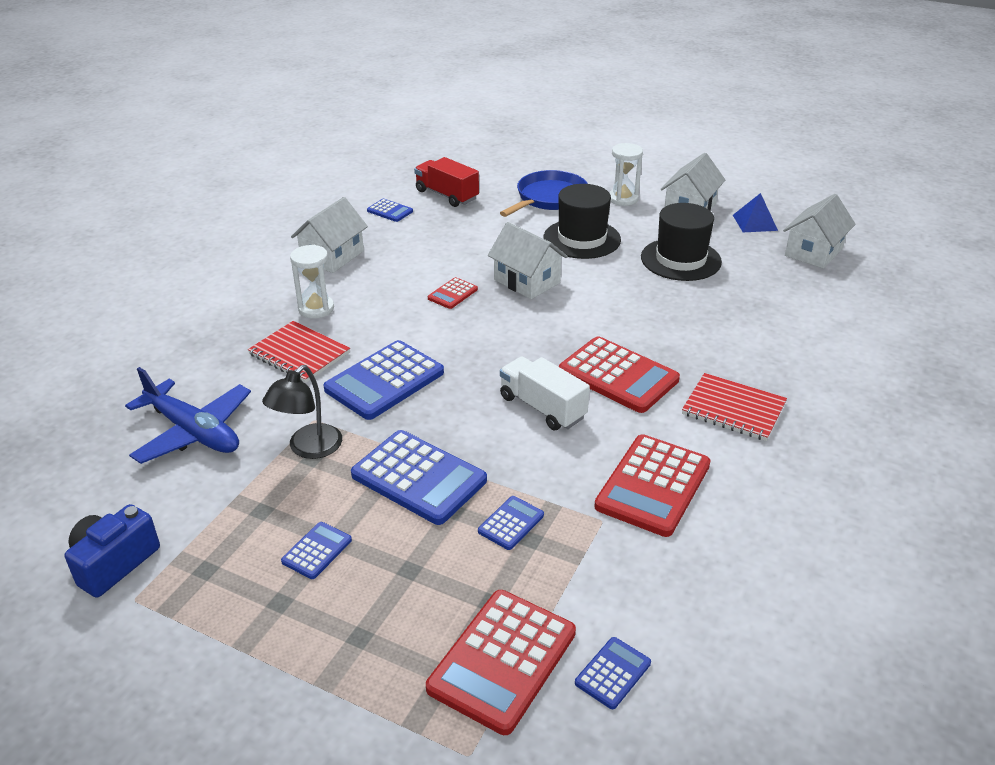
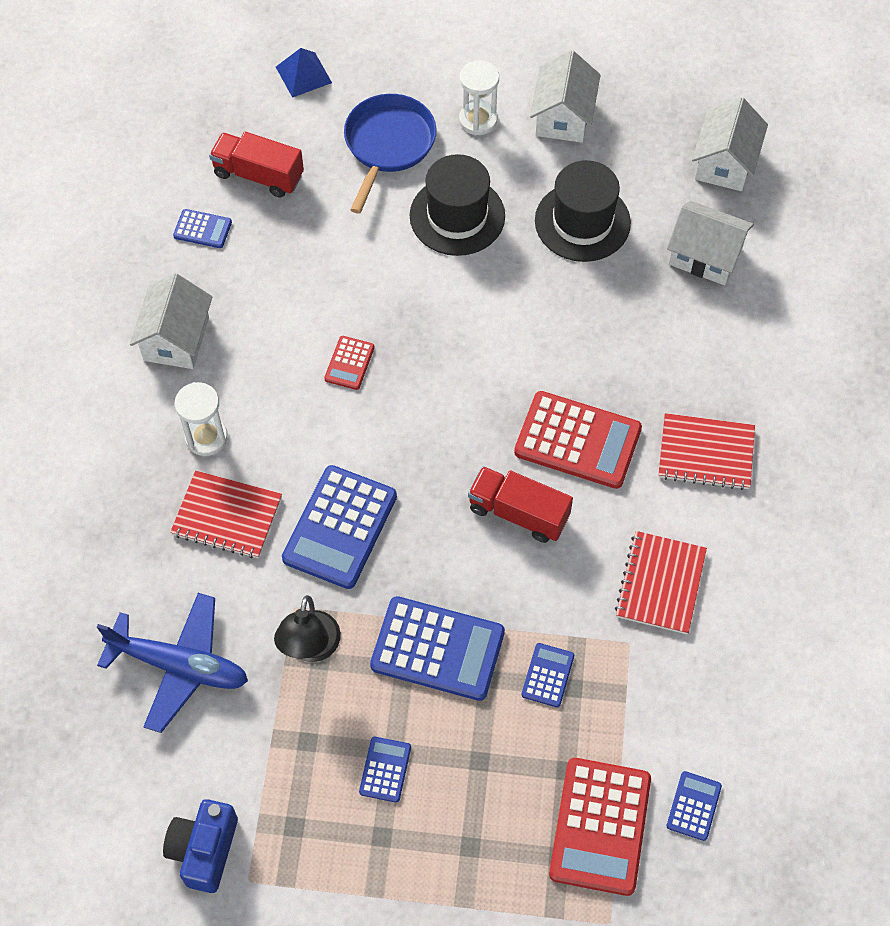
camera: 20 degrees left, 25 degrees up
white house [488,222,568,299] -> white house moved to [667,201,754,285]
white truck [500,357,590,430] -> red truck [468,466,573,543]
red calculator [594,434,711,537] -> red notebook [615,531,707,634]
blue pyramid [733,193,778,232] -> blue pyramid moved to [276,48,332,98]

